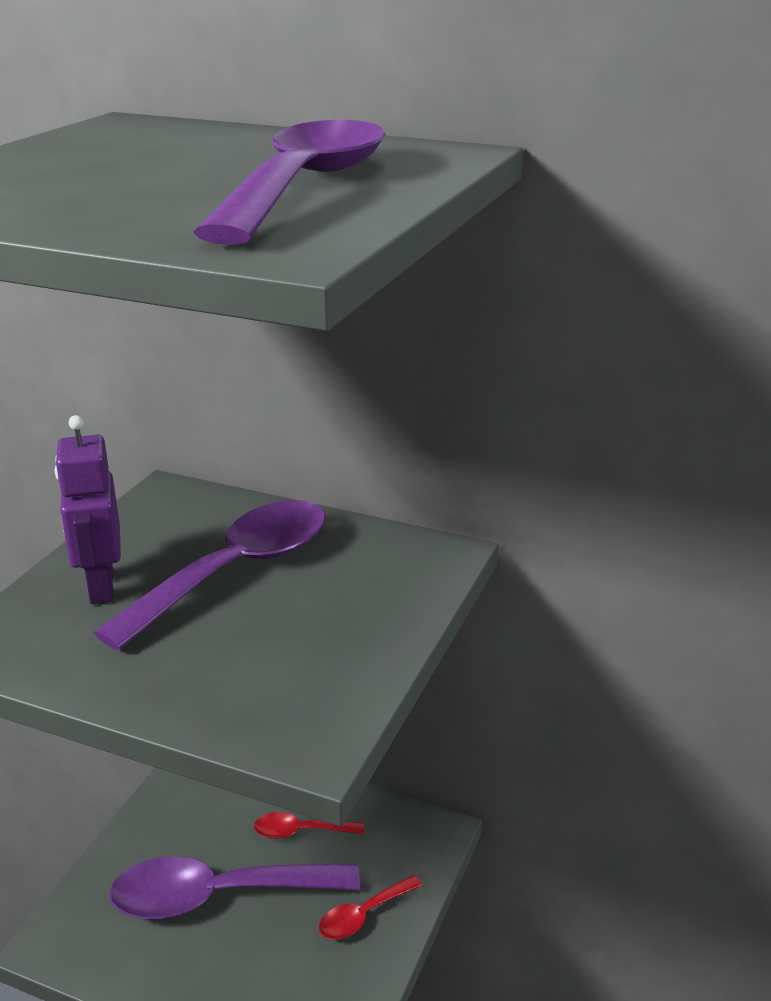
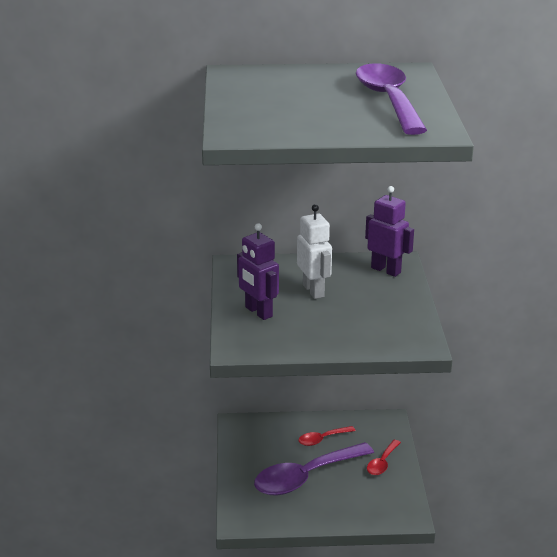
camera: 25 degrees left, 0 degrees up
purple spoon [93,500,326,651] -> white robot [297,204,332,299]
none -> purple robot [365,186,414,277]

